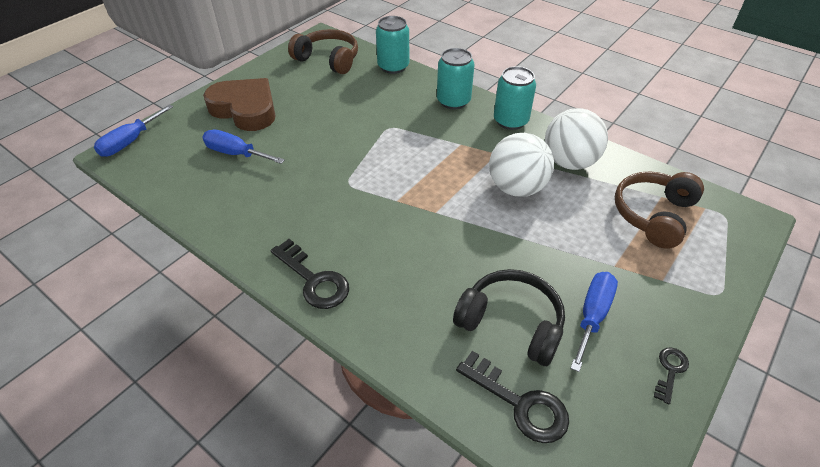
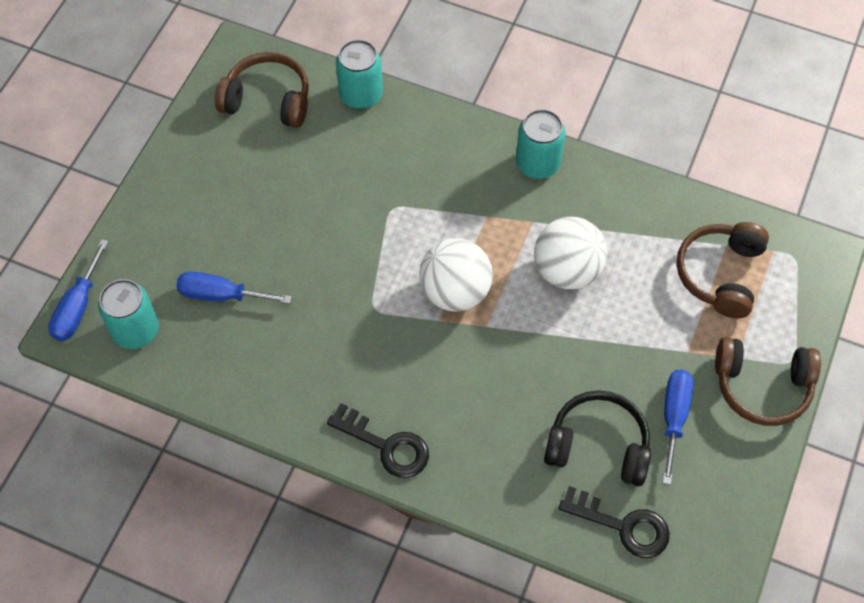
camera: 15 degrees left, 15 degrees up
brown heart [203,78,276,131] -> none
turquoise can [437,48,475,109] -> turquoise can moved to [98,279,159,349]
white ball [545,108,608,170] -> white ball moved to [419,238,493,312]
black key [654,348,689,404] -> none
none -> brown headphones [715,337,821,426]

